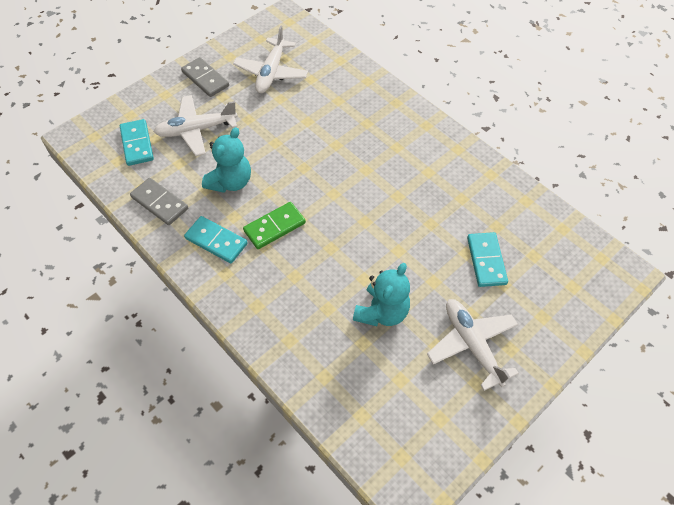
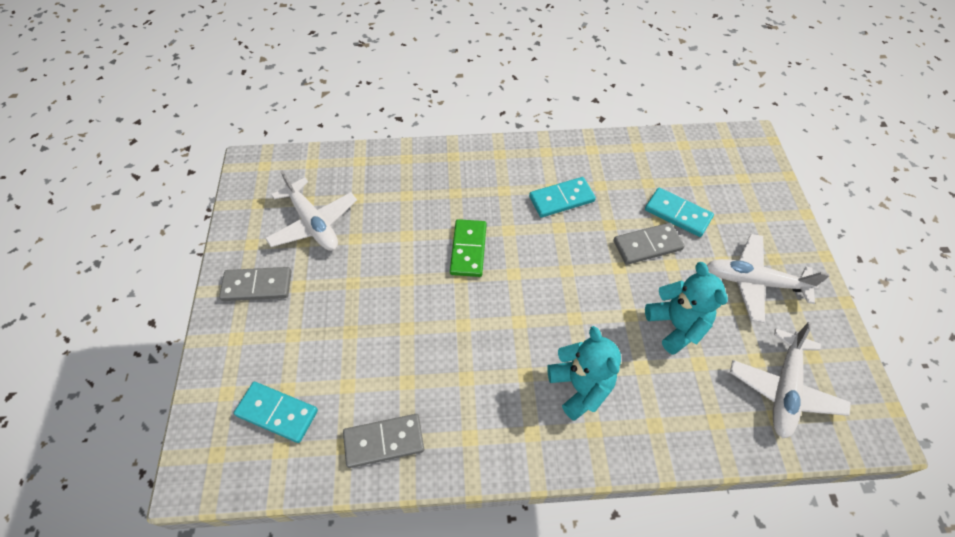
camera: 50 degrees left, 0 degrees up
white plane [154,95,238,156] -> white plane moved to [730,322,851,438]
turquoise domino [184,216,247,263] -> turquoise domino moved to [529,177,596,218]
turquoise teddy bear [202,127,251,193] -> turquoise teddy bear moved to [547,326,621,421]
green domino [243,202,306,249] -> green domino moved to [450,219,487,277]
none -> grey domino [614,223,685,265]

